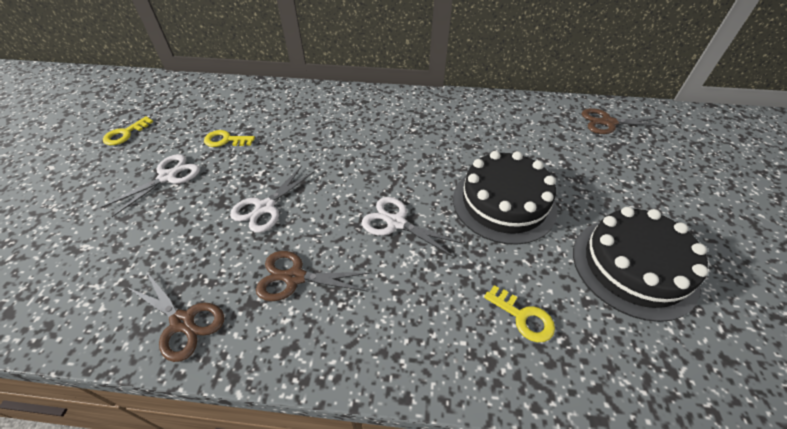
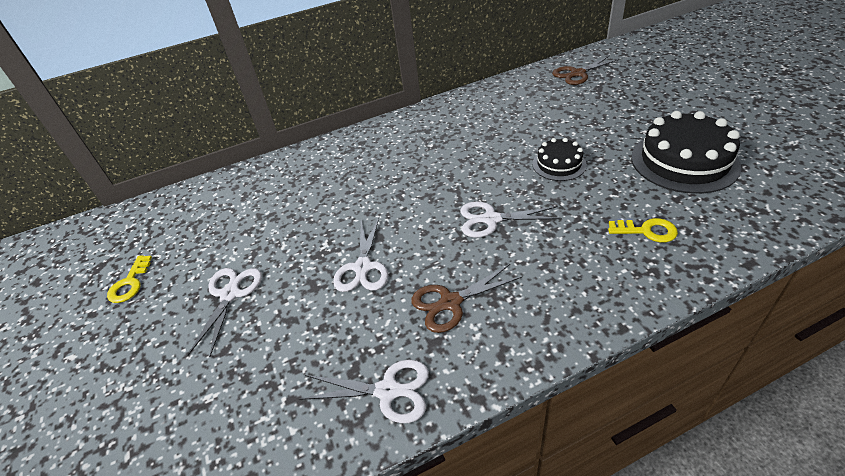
camera: 25 degrees left, 5 degrees down
brown scissors [127,271,224,362] -> white scissors [299,360,429,423]
yellow key [204,130,255,147] -> none
black cake [453,151,557,245] -> black cake [532,138,587,181], size x0.55

